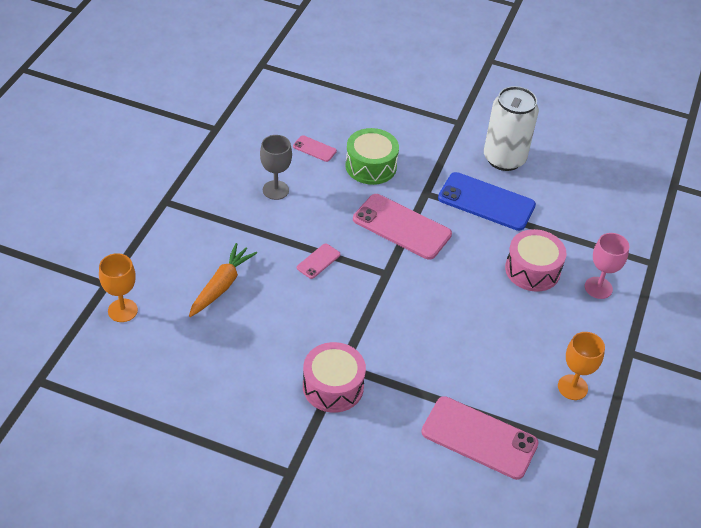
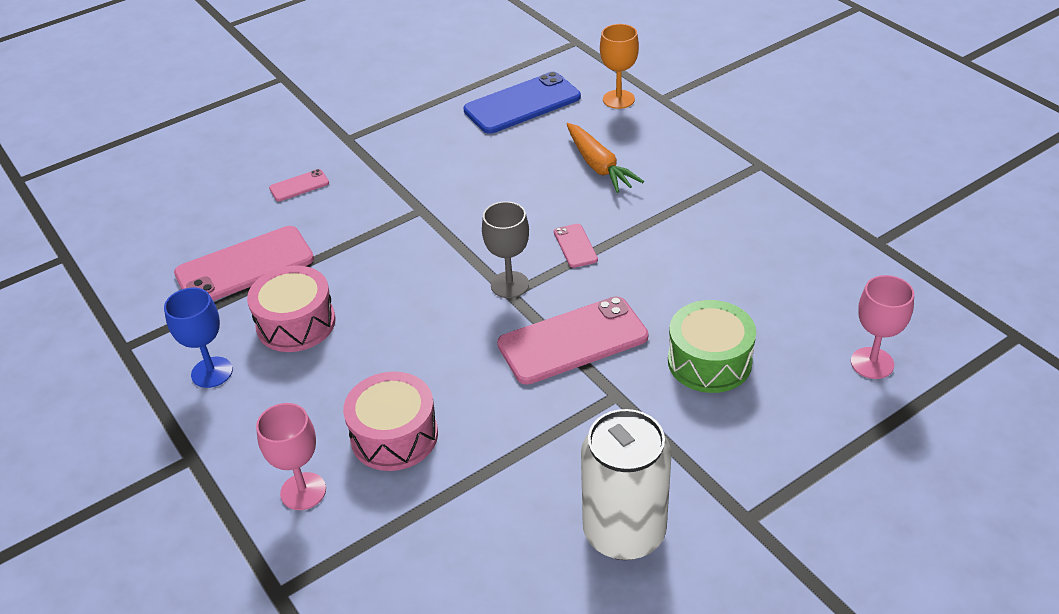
camera: 130 degrees right, 5 degrees down
grey goblet [260,135,292,200] -> grey goblet moved to [482,201,529,298]
pink phone [293,135,337,162] -> pink phone moved to [269,169,329,201]
pink drum [303,342,366,413] -> pink drum moved to [247,265,336,352]
blue phone [438,172,536,231] -> blue phone moved to [464,72,581,134]
orange goblet [558,332,605,400] -> blue goblet [164,288,233,388]
none -> pink goblet [851,275,914,379]

